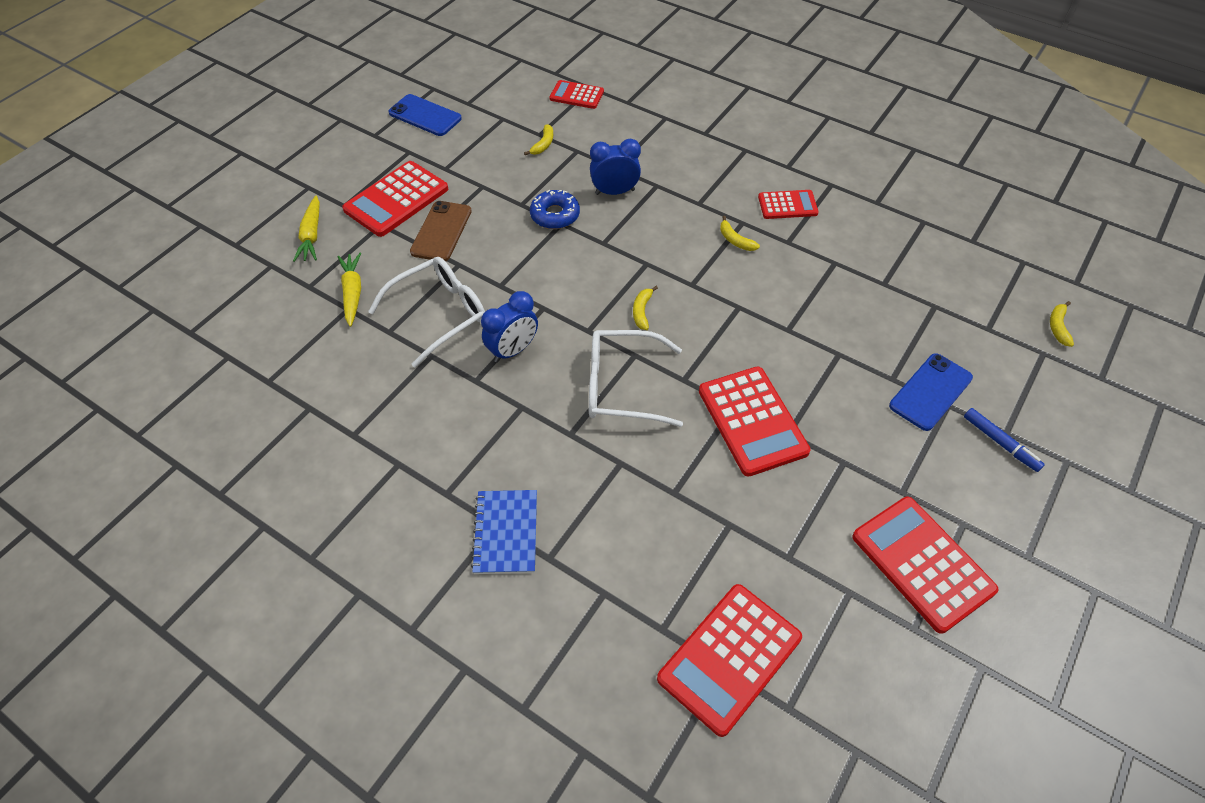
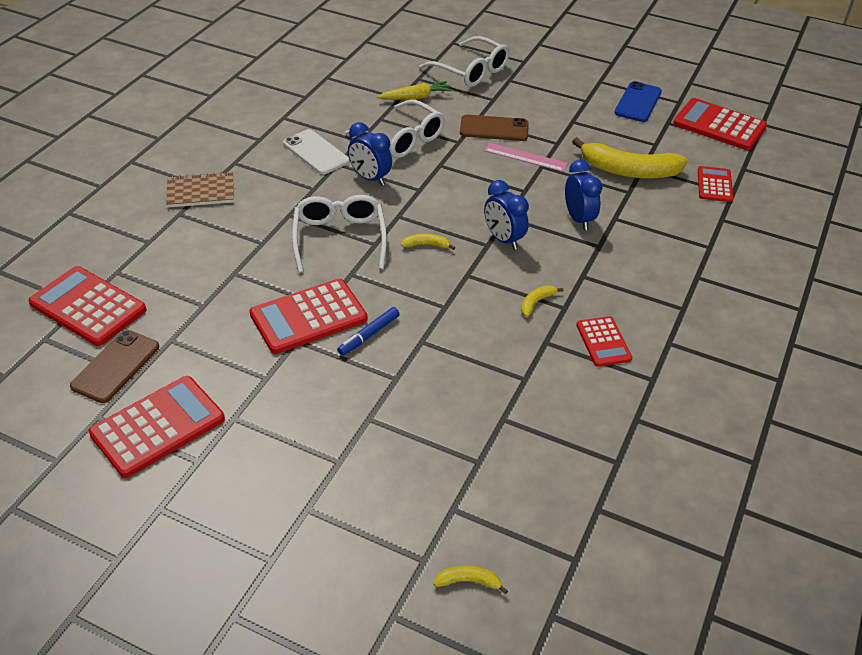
camera: 80 degrees right, 10 degrees down
yellow carrot [293,196,320,262] -> white glasses [419,36,509,87]
red calculator [342,161,448,237] -> red calculator moved to [673,98,767,150]
blue notebook [471,490,537,574] -> brown notebook [166,172,234,207]
yellow banana [524,124,553,155] -> yellow banana [572,137,688,179], size x2.37
blue donut [530,190,580,229] -> none
blue phone [889,353,973,431] -> none
blue marker [964,408,1045,472] -> blue marker moved to [337,307,400,356]
none -> brown phone [70,330,159,403]
none -> white phone [283,129,350,174]
none -> pink ruler [484,143,568,172]
none -> blue clock [484,180,529,250]

